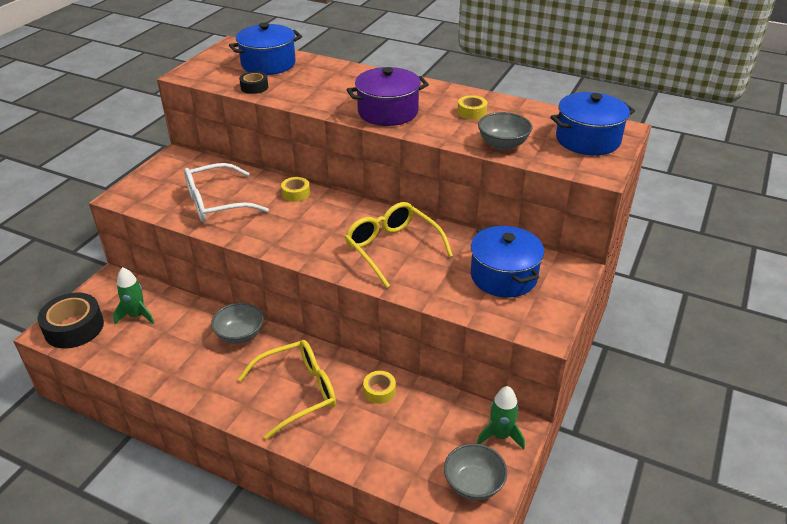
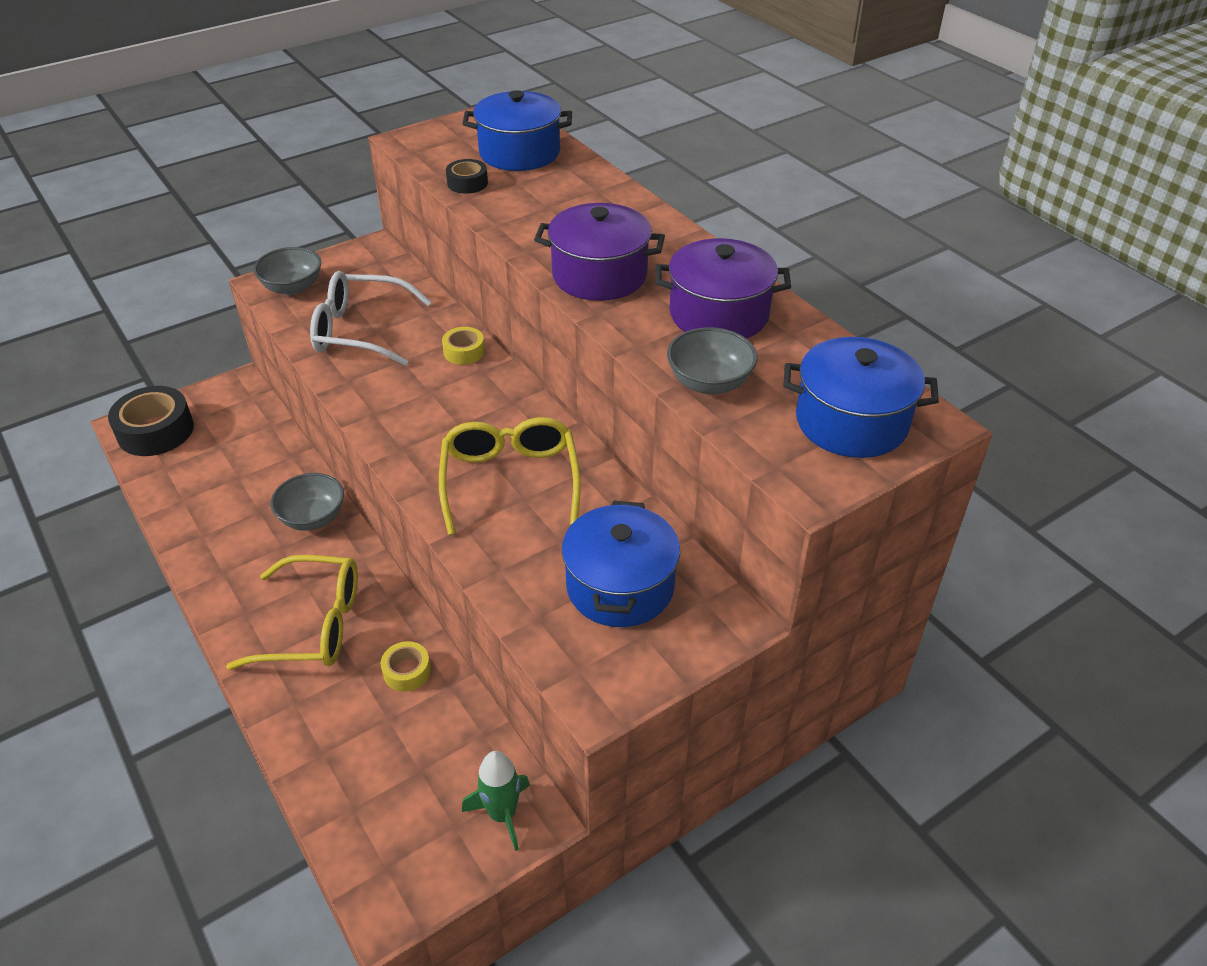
camera: 30 degrees right, 5 degrees up
green rocket [113,267,154,324] -> none
grey bowl [444,443,507,500] -> grey bowl moved to [253,247,321,295]
yellow tape [458,95,488,120] -> purple pot [655,238,791,339]

